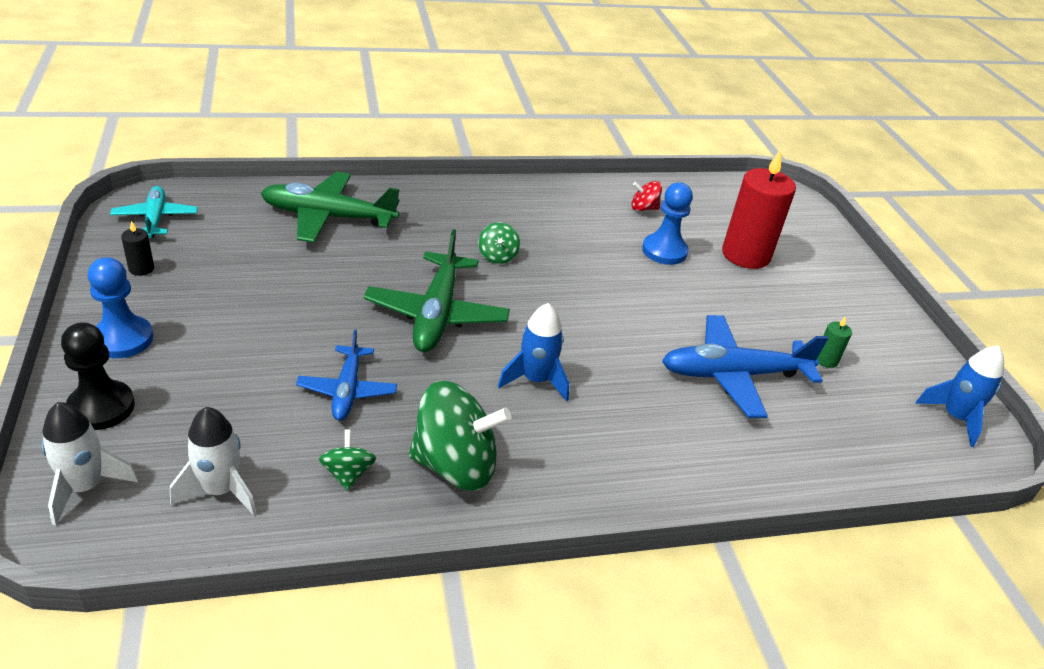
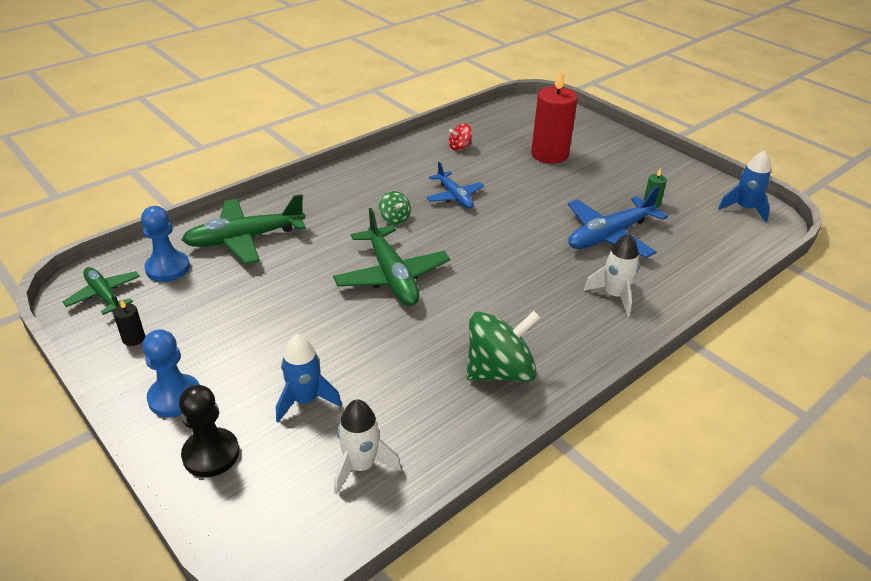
camera: 25 degrees left, 0 degrees up
white rocket [42,402,138,525] -> white rocket moved to [583,233,640,317]
turquoise plane [110,186,198,238] -> green plane [62,267,140,315]
blue plane [296,330,397,420] -> blue plane moved to [426,162,484,208]
green spinning top [319,429,376,491] -> none
blue rocket [498,303,569,402] -> blue rocket moved to [276,334,342,422]
blue pawn [642,182,693,265] -> blue pawn moved to [141,206,190,282]

